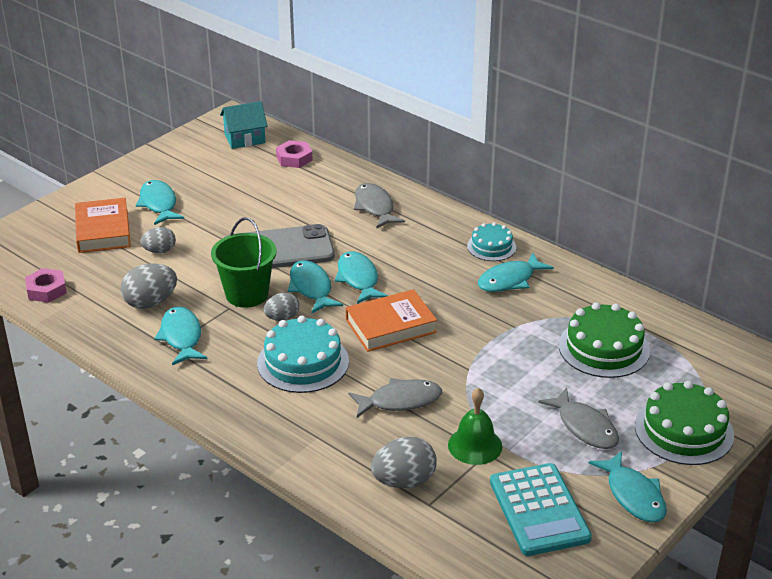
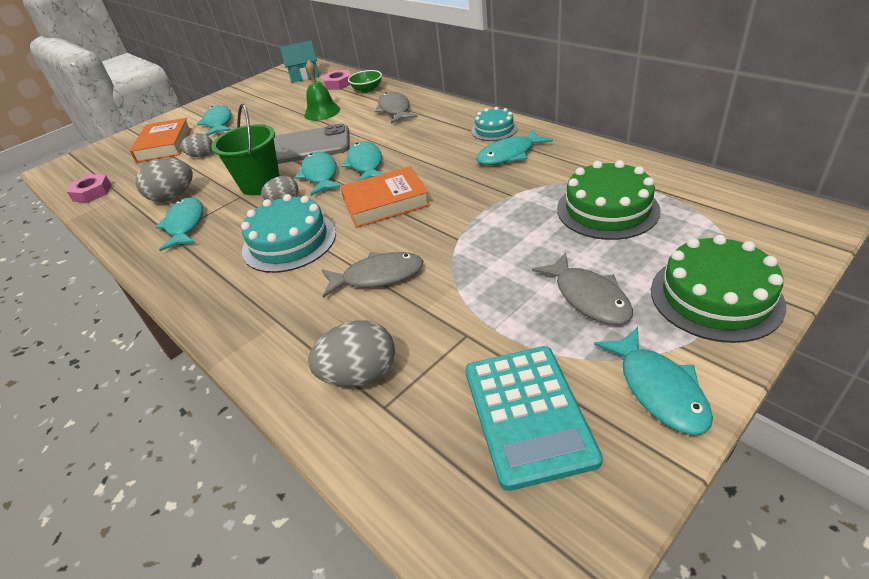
camera: 10 degrees right, 5 degrees up
green bell [448,388,502,465] -> green bell moved to [304,60,340,121]
none -> green bowl [348,70,382,93]

